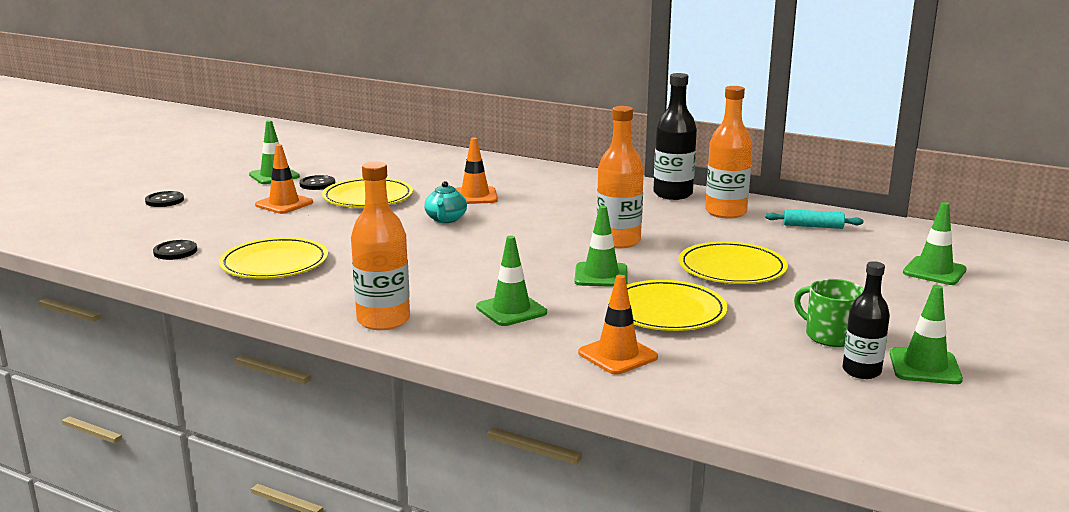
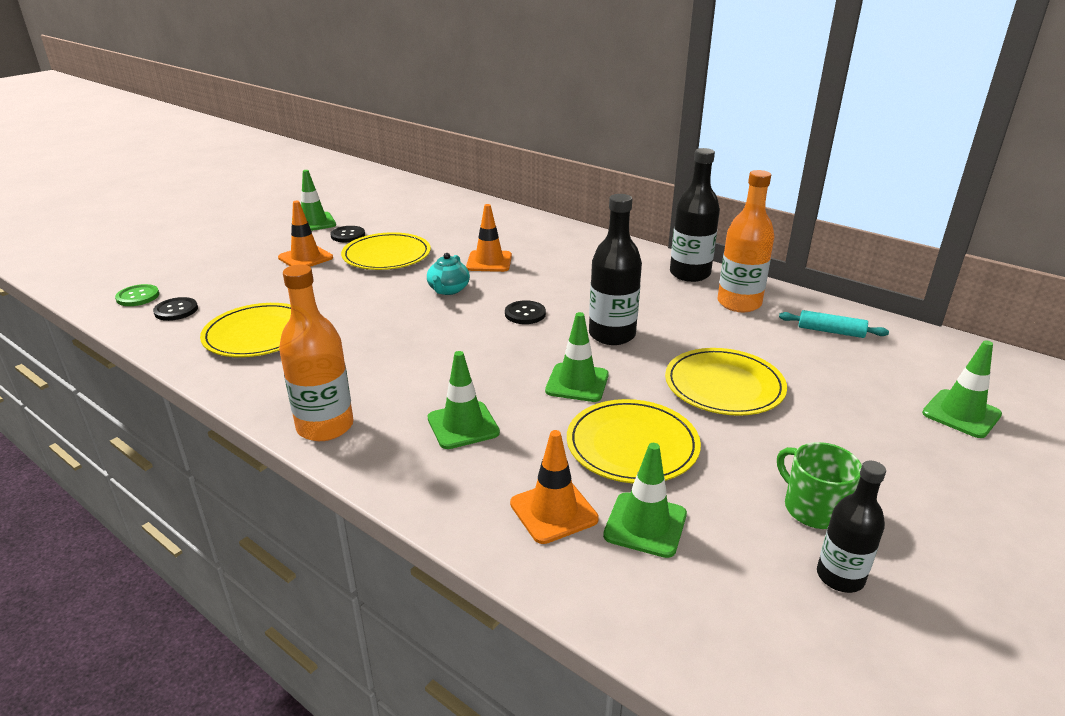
camera: 10 degrees right, 10 degrees up
black button [145,191,184,207] -> black button moved to [505,300,546,324]
orange bottle [597,106,644,248] -> black bottle [589,194,642,345]
green traffic cone [890,285,963,384] -> green traffic cone moved to [603,443,687,558]
none -> green button [115,284,159,306]

